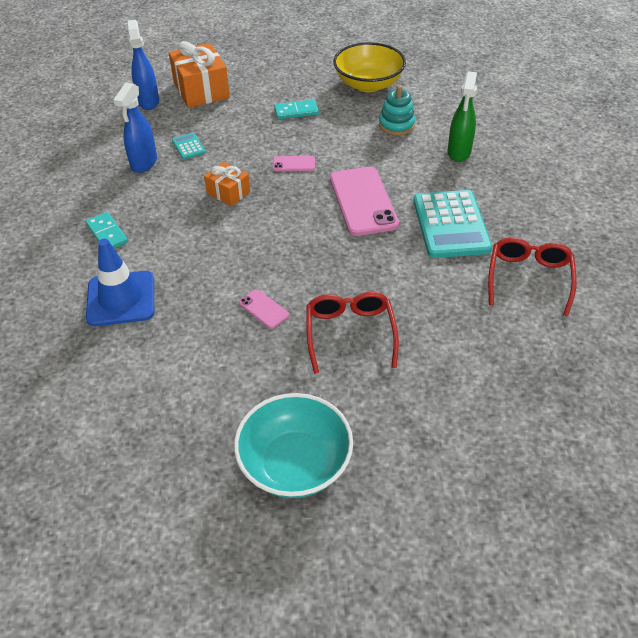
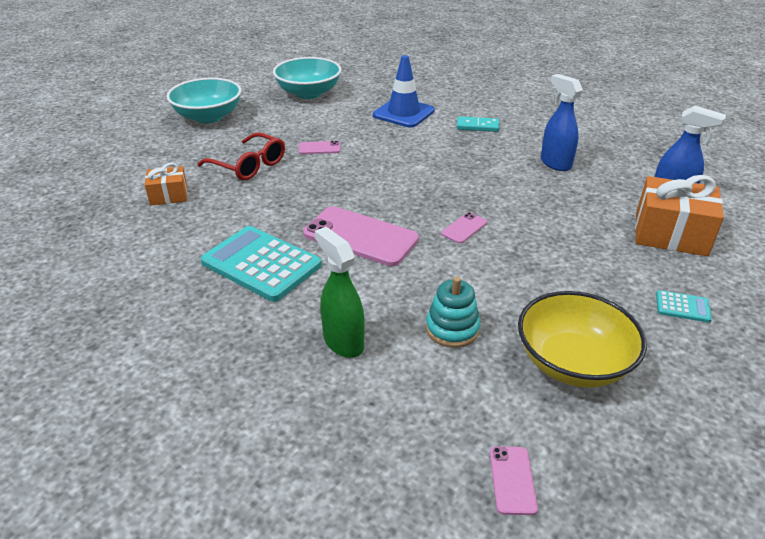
camera: 130 degrees right, 10 degrees down
turquoise calculator [172,133,206,159] -> turquoise calculator moved to [656,290,712,323]
orange gift [204,162,250,206] -> orange gift moved to [145,163,187,205]
turquoise domino [274,100,319,119] -> none
red glasses [488,237,577,316] -> none
none -> turquoise bowl [273,57,342,99]
none -> pink phone [490,446,538,515]

